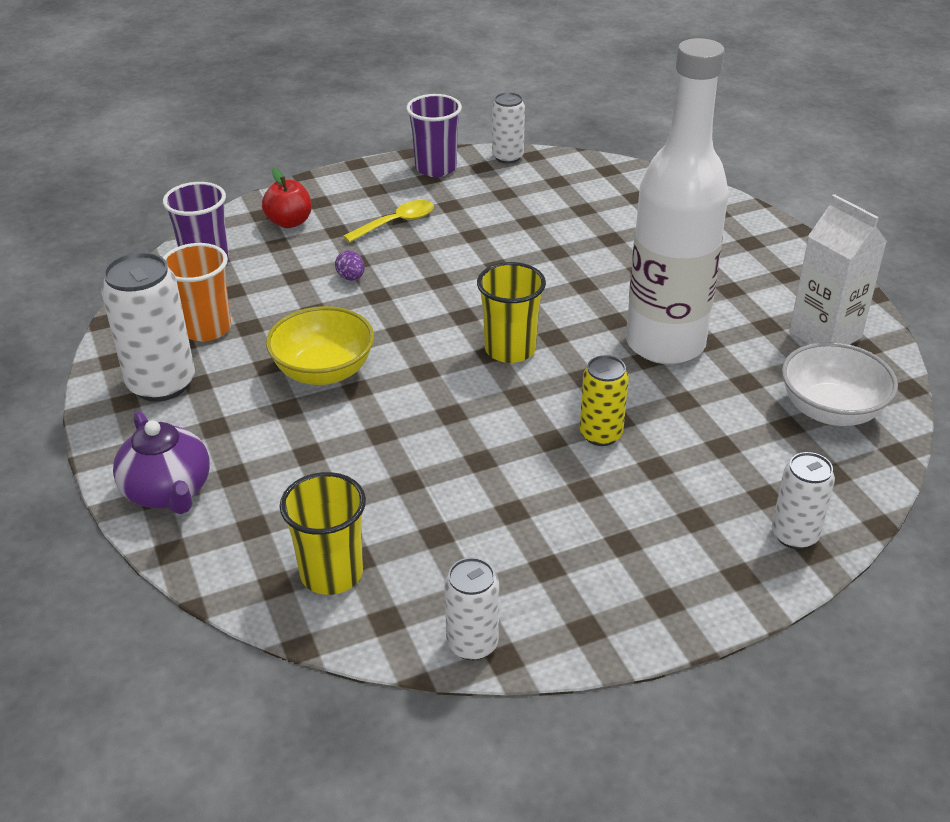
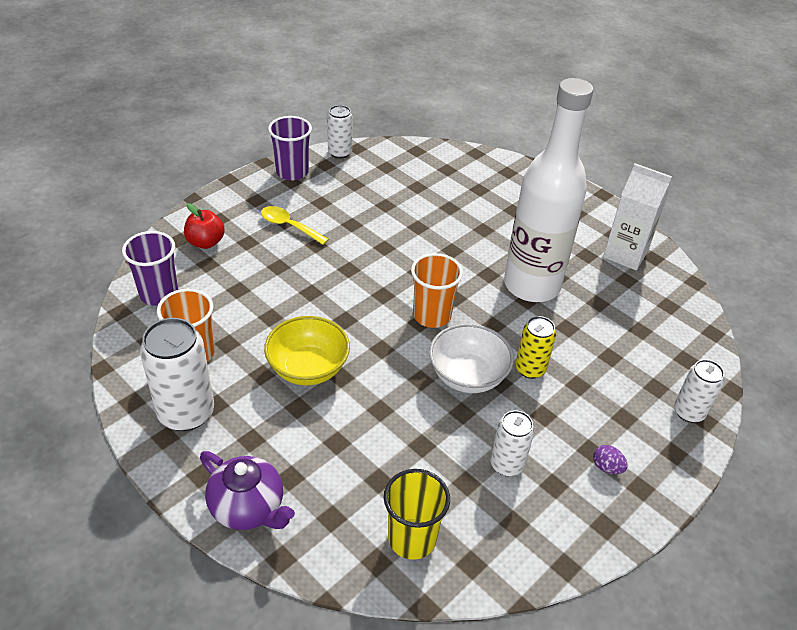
camera: 25 degrees left, 5 degrees up
purple egg [335,251,364,281] -> purple egg moved to [593,445,628,474]
yellow spoon [343,200,434,243] -> yellow spoon turned 90 degrees counterclockwise [261,206,329,245]
white can [444,557,499,661] -> white can moved to [490,410,535,476]
yellow cup [477,262,546,363] -> orange cup [411,253,463,328]
white bowl [782,342,898,426] -> white bowl moved to [429,324,514,393]

